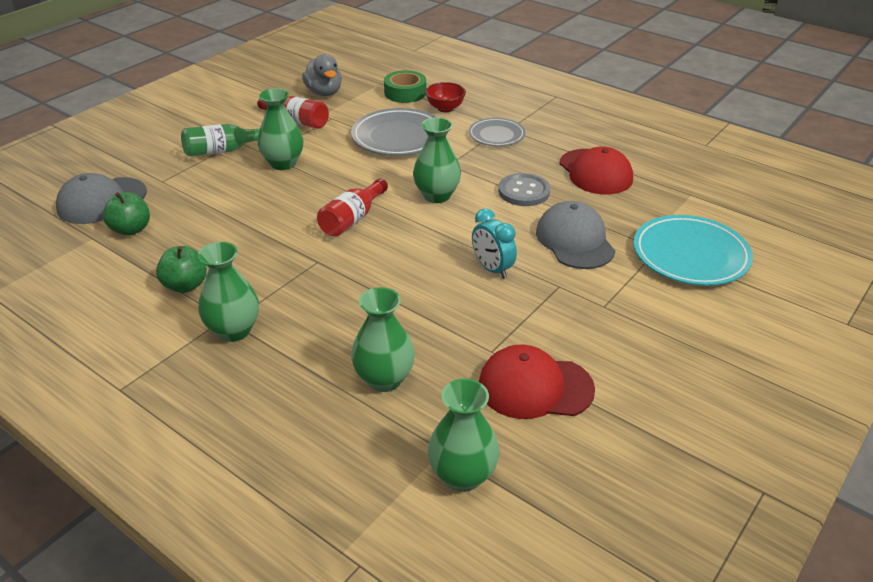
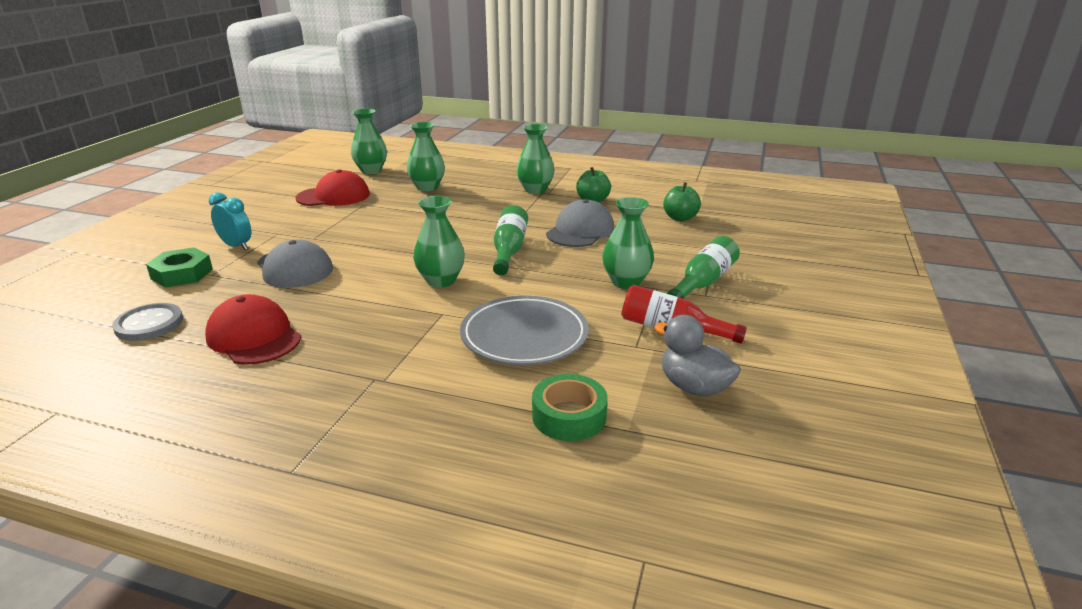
camera: 160 degrees right, 10 degrees down
grey cap [56,173,147,224] -> grey cap moved to [546,199,614,247]
red bottle [317,178,388,236] -> green bottle [493,205,528,275]
red bowl [425,82,466,112] -> none
grey plate [469,118,525,146] -> none
turquoise clock [472,208,517,279] -> turquoise clock moved to [209,192,251,250]
grey button [498,173,550,206] -> grey button moved to [112,303,183,341]
turquoise plate [634,215,753,286] -> green nut [146,247,213,288]

